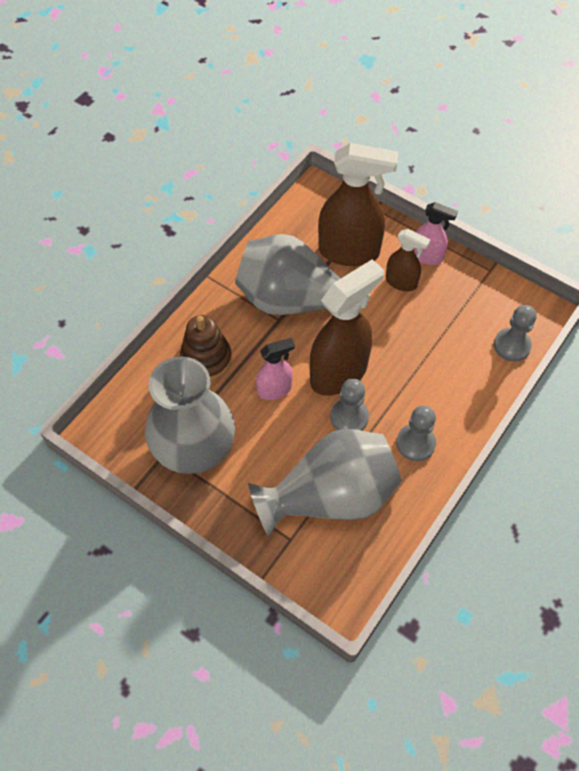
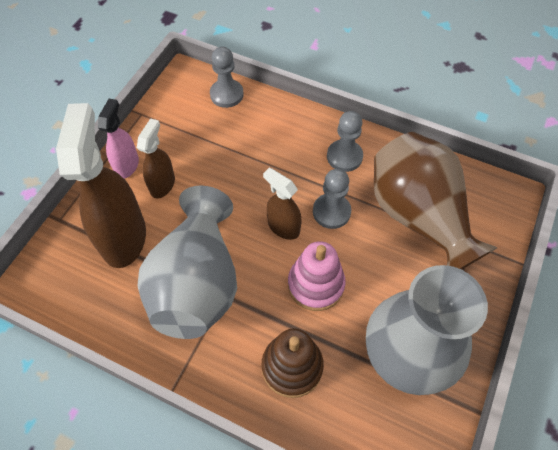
camera: 100 degrees left, 0 degrees up
grey vase [248,428,402,537] -> brown vase [374,132,498,270]
pink spray bottle [256,338,295,400] -> pink stacking toy [288,241,346,311]
brown spray bottle [310,259,384,396] -> brown spray bottle [263,168,302,240], size x0.53

